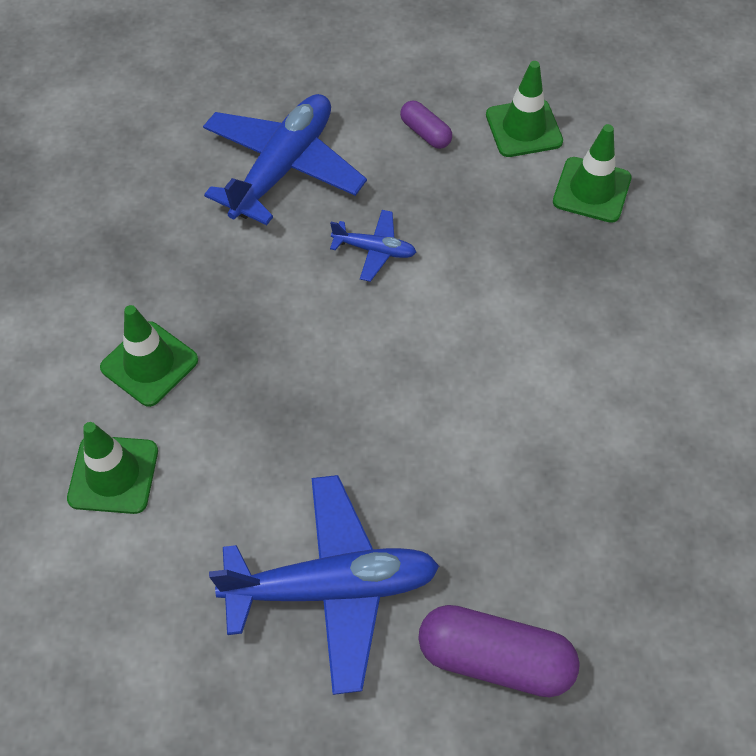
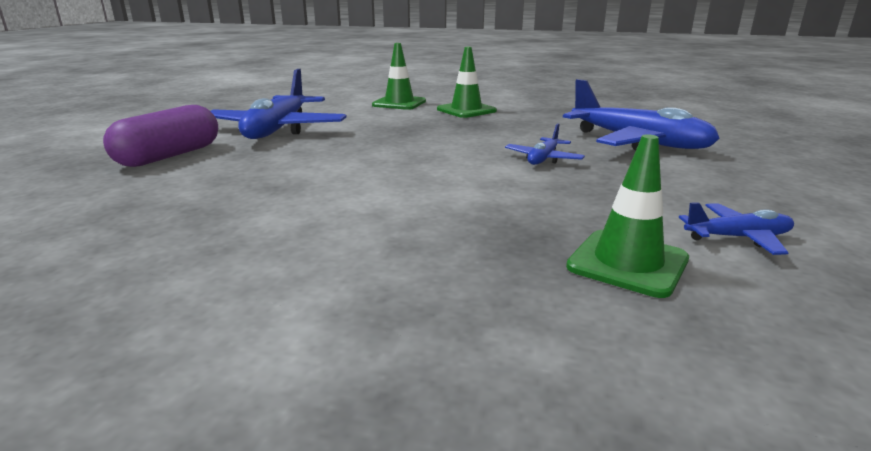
camera: 105 degrees right, 35 degrees down
purple capsule [400,101,452,149] -> none
green traffic cone [486,61,563,157] -> blue plane [679,202,794,255]

